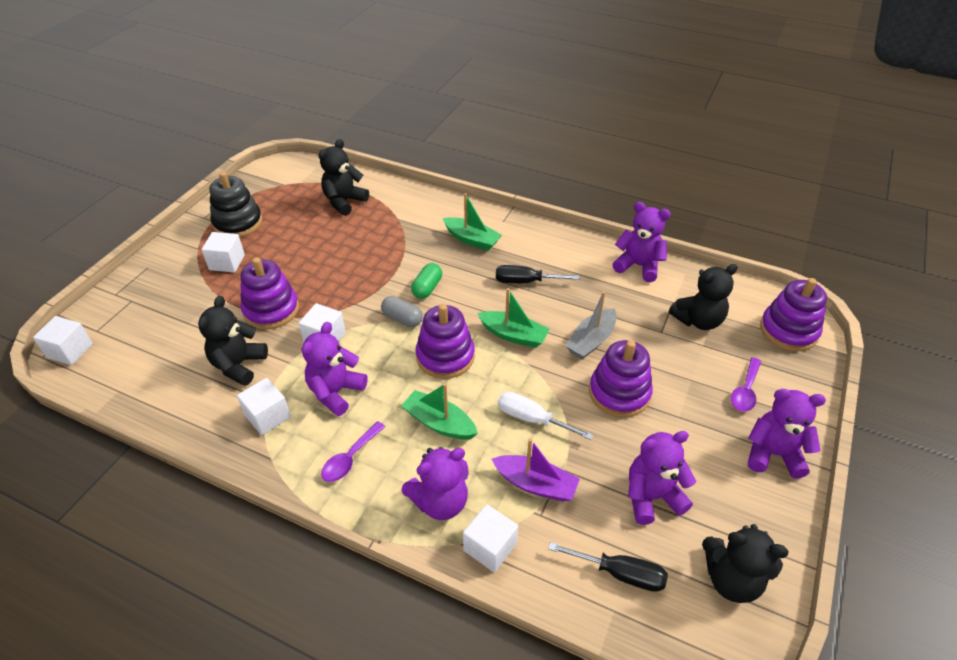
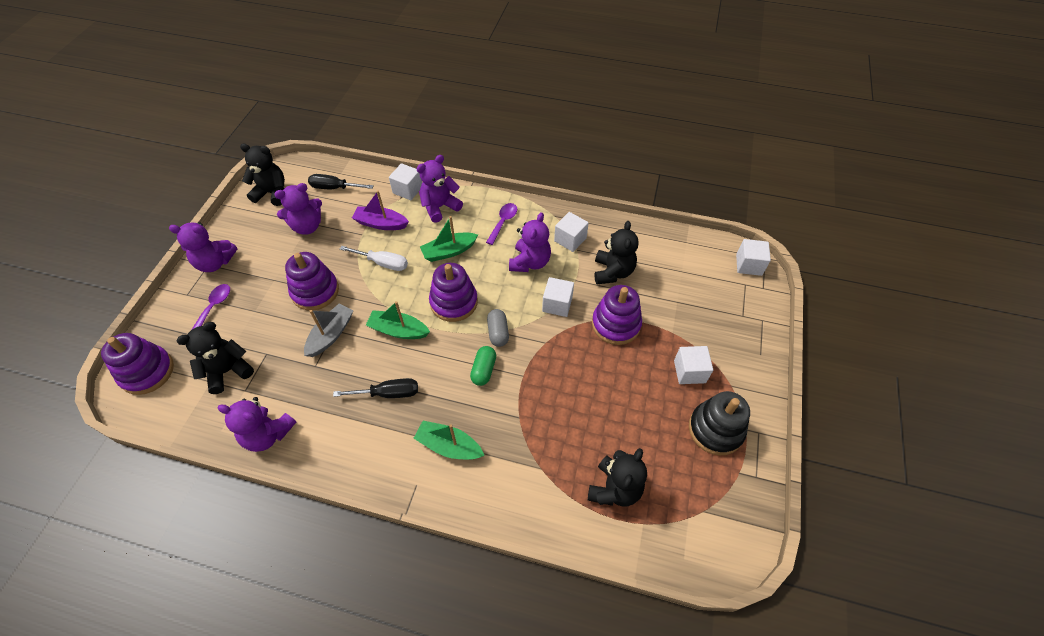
camera: 170 degrees right, 10 degrees up
grey capsule [381,296,423,327] -> grey capsule turned 60 degrees clockwise [487,309,509,347]
green boat [401,383,478,440] -> green boat turned 135 degrees clockwise [420,216,478,262]

